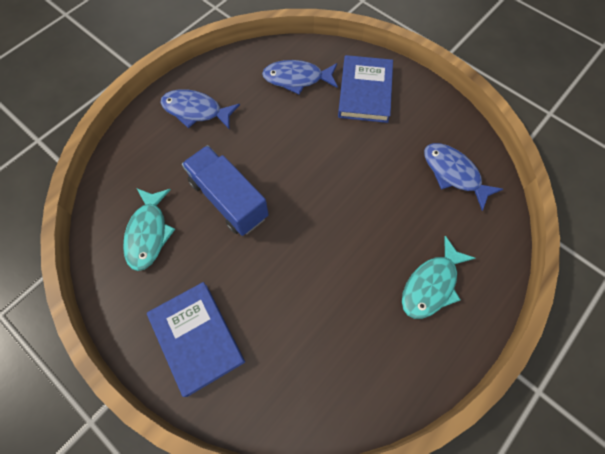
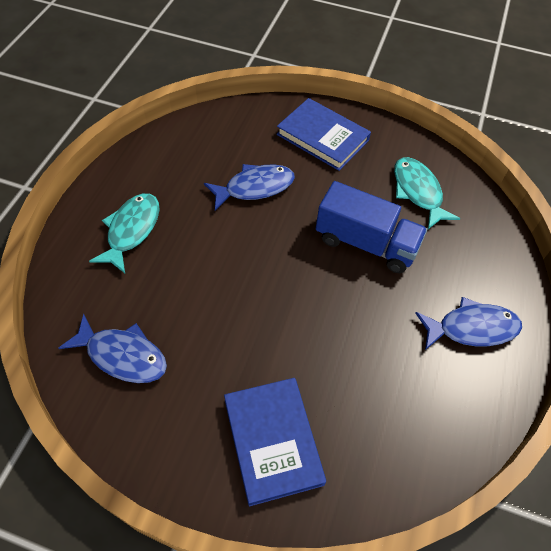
camera: 155 degrees right, 10 degrees down
blue fish [262,60,338,95] -> blue fish moved to [204,164,295,210]

